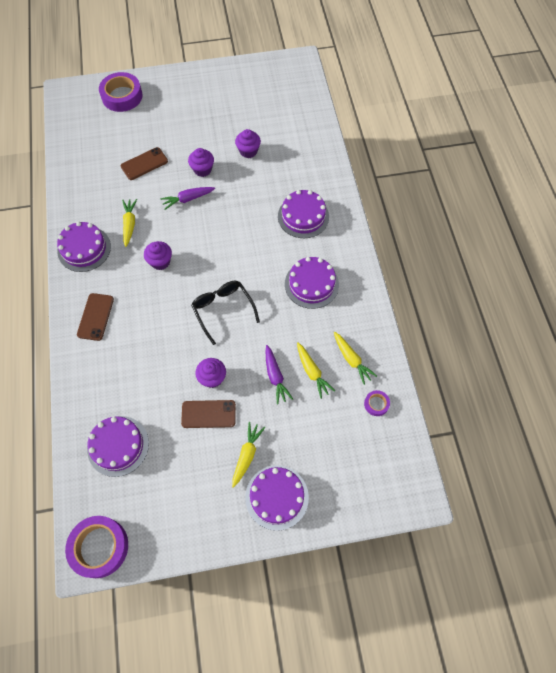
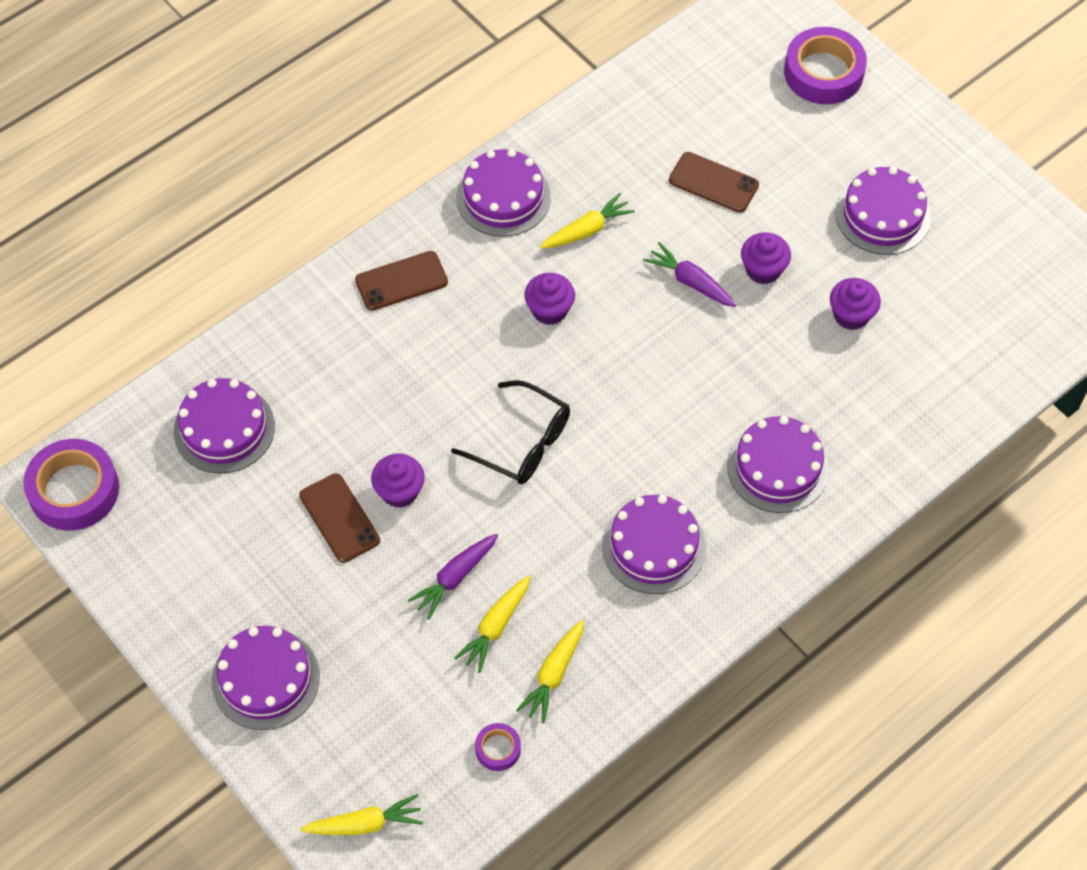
camera: 60 degrees right, 5 degrees down
black glasses [191,281,260,345] -> black glasses turned 90 degrees clockwise [451,380,570,484]
yellow carrot [232,422,265,488] -> yellow carrot moved to [300,794,423,835]
none -> purple cake [835,167,931,255]

